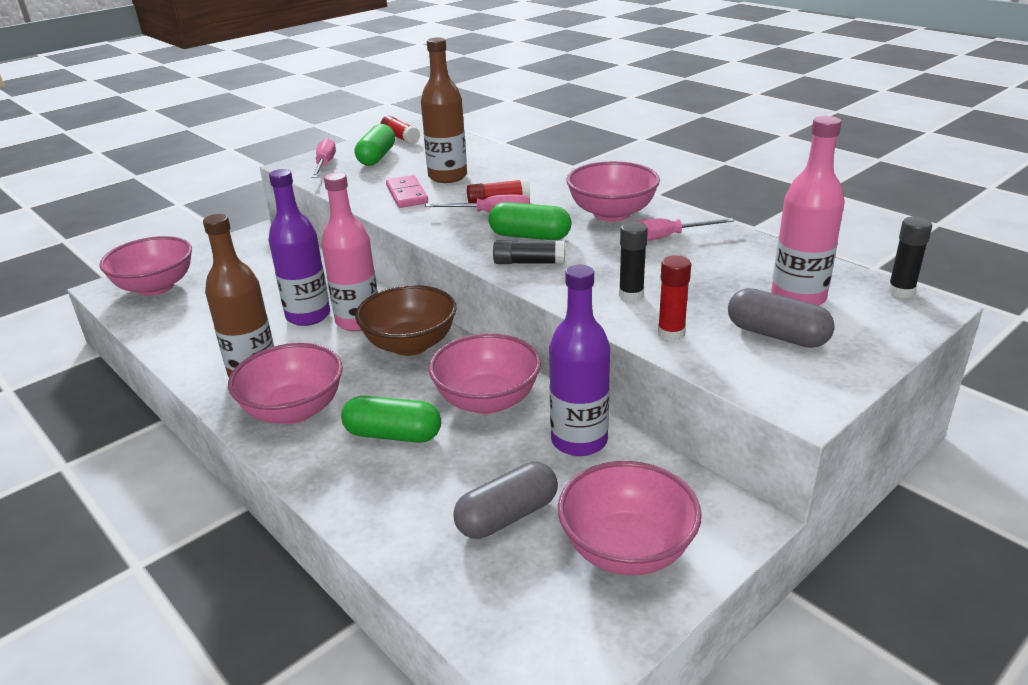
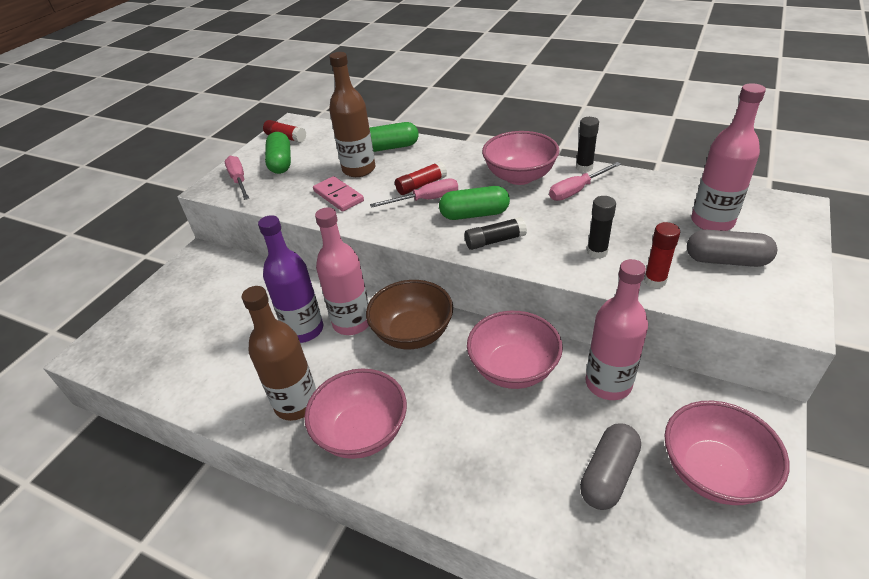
camera: 20 degrees left, 10 degrees up
pink bowl [99,236,192,296] -> none
green capsule [341,396,441,443] -> green capsule moved to [369,122,419,152]
purple bottle [549,265,610,456] -> pink bottle [585,259,648,400]
black glue stick [888,217,932,298] -> black glue stick moved to [576,117,599,172]

